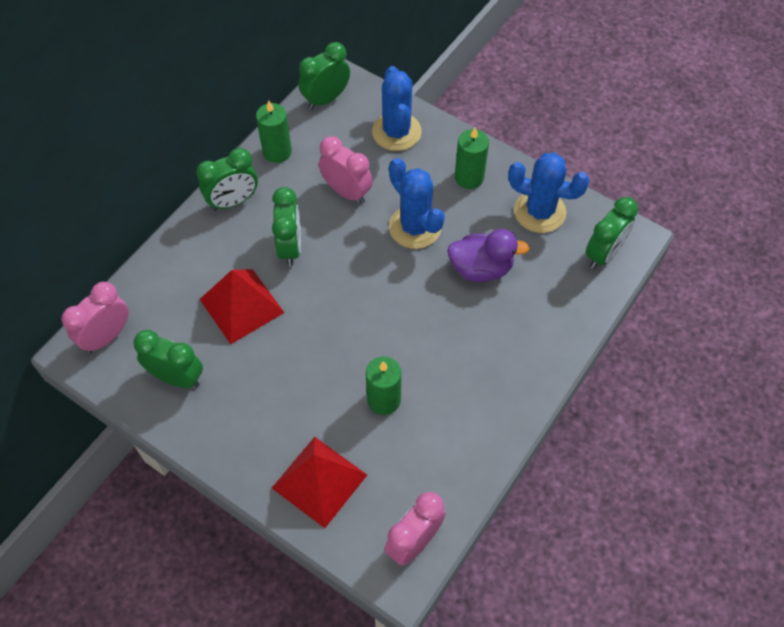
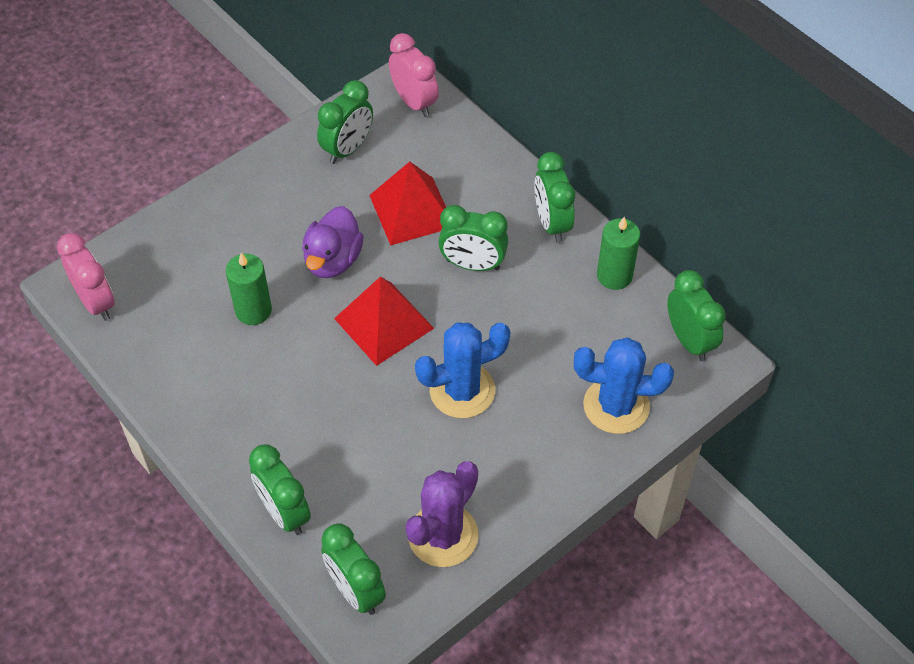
camera: 105 degrees right, 5 degrees down
red pyramid [272,437,367,528] -> red pyramid moved to [334,276,434,366]
pink clock [319,136,373,204] -> none
purple duck [447,229,529,282] -> purple duck moved to [302,206,364,278]
green candle [455,127,489,189] -> none
blue cactus [508,153,589,233] -> purple cactus [405,461,478,567]
none -> green clock [249,444,311,535]

